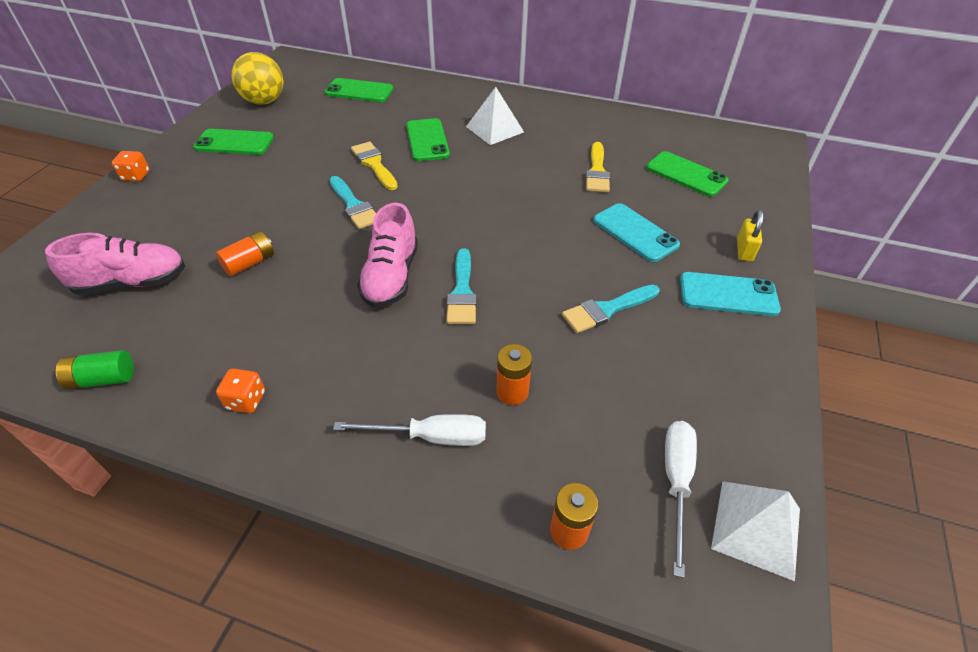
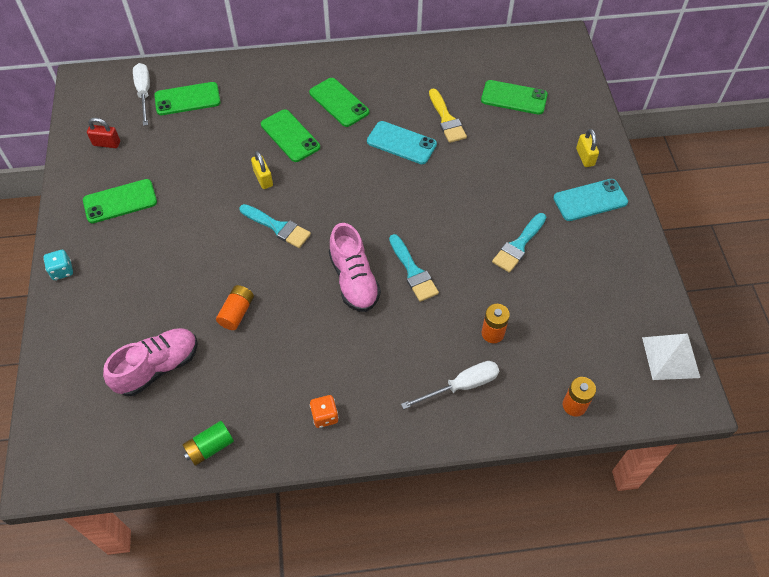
camera: 25 degrees left, 10 degrees up
orange dice [112,151,149,181] -> turquoise dice [43,250,73,280]
yellow ball [231,52,283,105] -> red padlock [87,118,120,148]
yellow brush [351,142,398,190] -> yellow padlock [251,151,273,189]
white pyramid [466,87,524,145] -> green phone [309,78,369,127]
turquoise phone [593,203,680,262] -> turquoise phone moved to [367,121,437,164]
white screwdriver [665,421,697,578] -> white screwdriver moved to [133,63,150,126]

